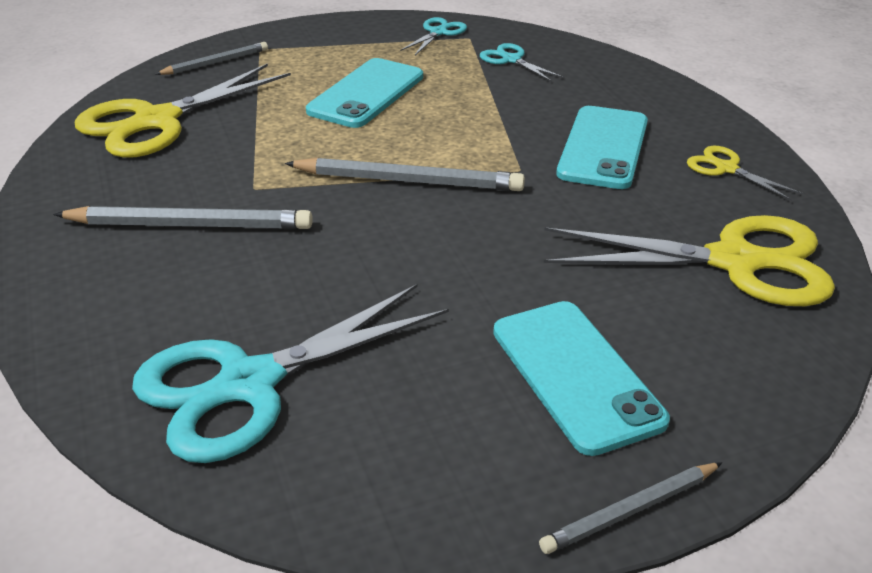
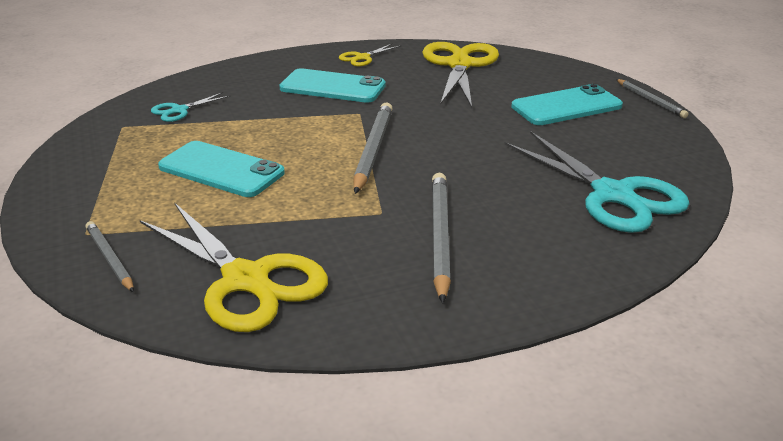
camera: 90 degrees left, 5 degrees down
turquoise scissors [400,17,467,55] -> none

